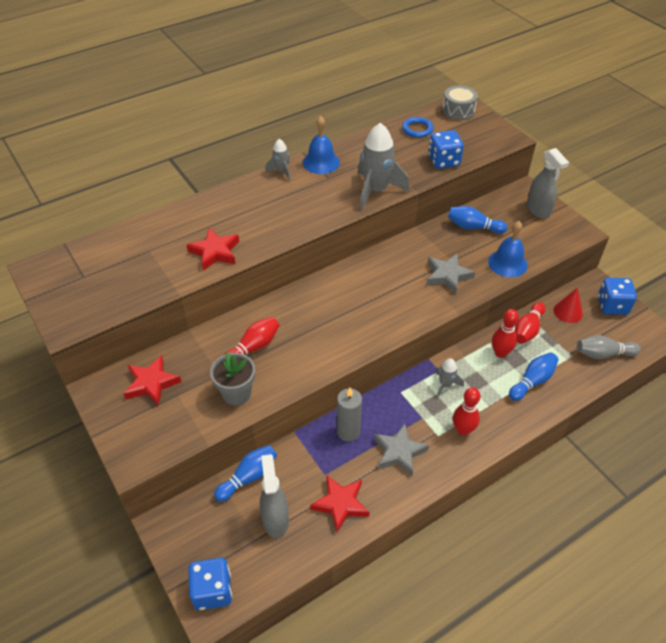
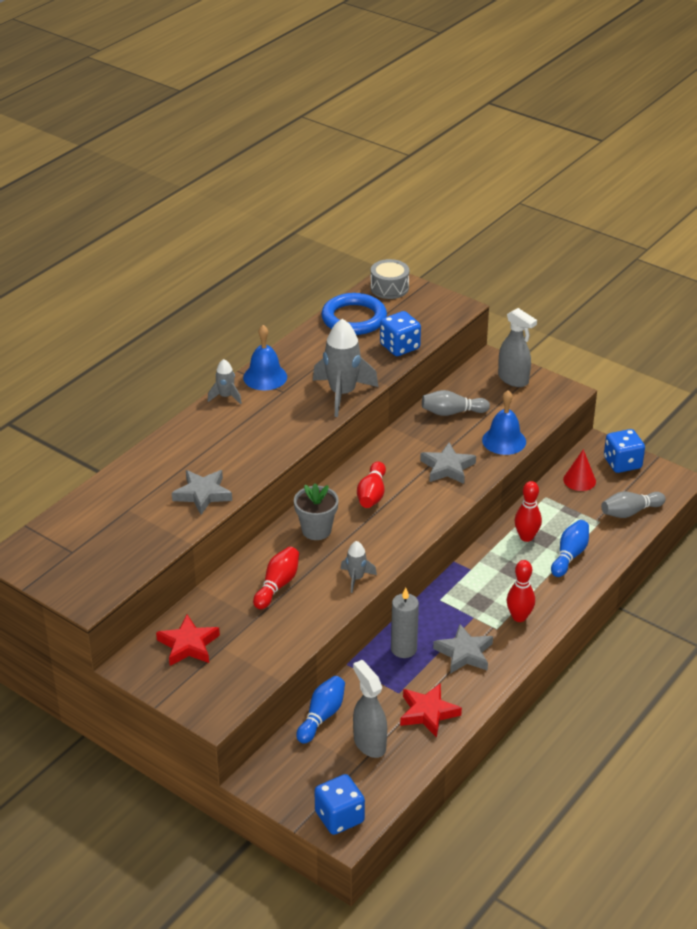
camera: 20 degrees left, 10 degrees down
red star [187,228,239,271] -> grey star [172,470,232,515]
grey flower pot [210,352,255,406] -> grey flower pot moved to [294,483,339,540]
blue ring [402,117,433,138] -> blue ring [321,293,387,335], size x1.76
grey rocket [435,358,464,398] -> grey rocket moved to [341,541,377,593]
blue bowling pin [448,206,507,234] -> grey bowling pin [422,390,490,416]
red bowling pin [515,302,545,344] -> red bowling pin moved to [357,461,386,508]

